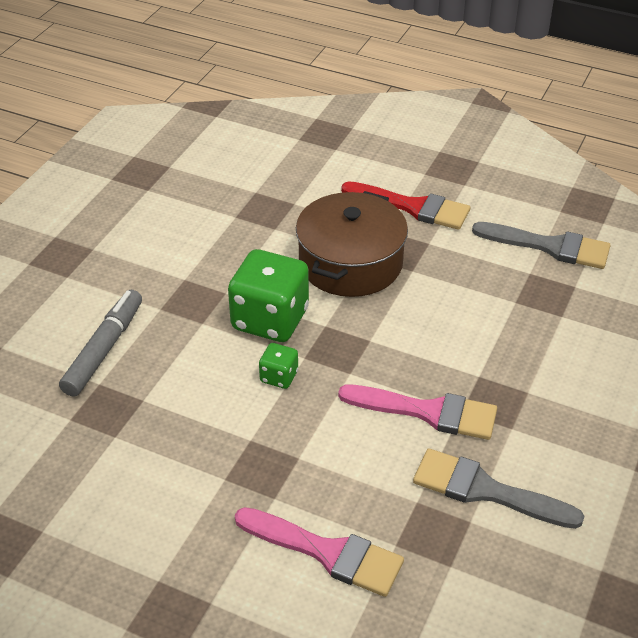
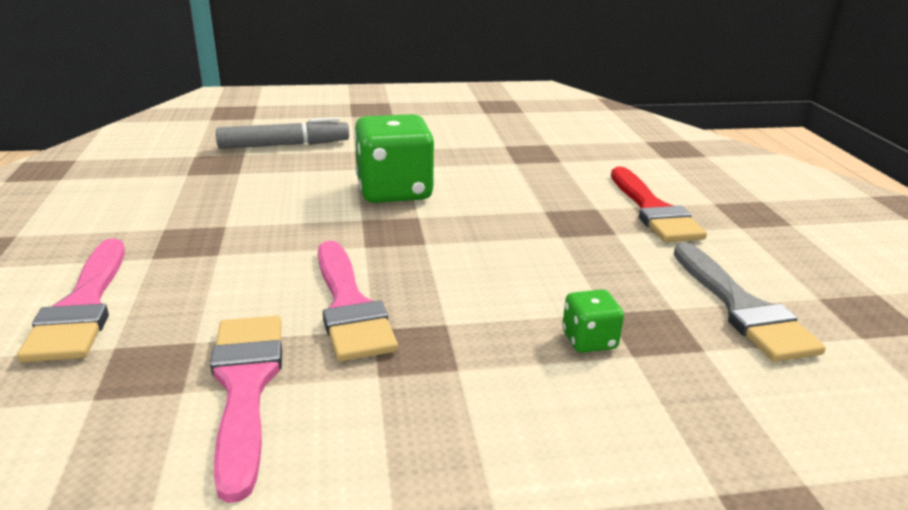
camera: 55 degrees right, 15 degrees down
green dice [259,343,298,389] -> green dice moved to [562,289,624,353]
brown pot [296,191,408,297] -> none
grey brush [413,449,584,529] -> pink brush [210,316,282,503]

